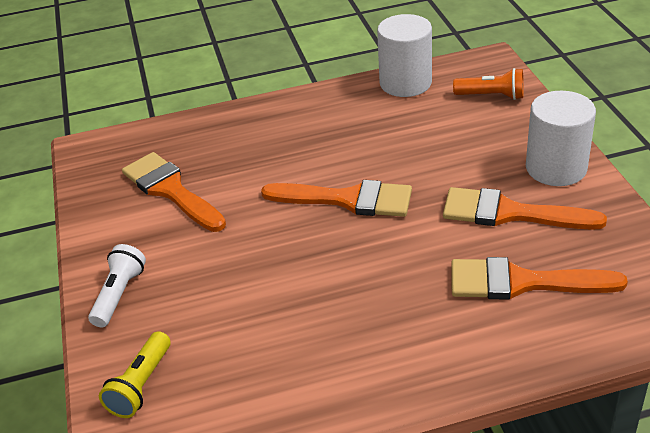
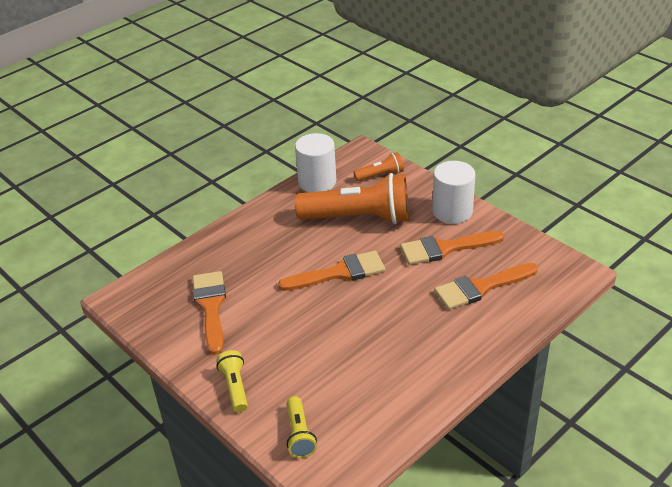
camera: 30 degrees left, 0 degrees up
white flashlight [88,244,146,327] -> yellow flashlight [216,350,248,412]
orange brush [122,152,226,232] -> orange brush turned 60 degrees clockwise [193,271,226,355]
none -> orange flashlight [295,173,409,224]

